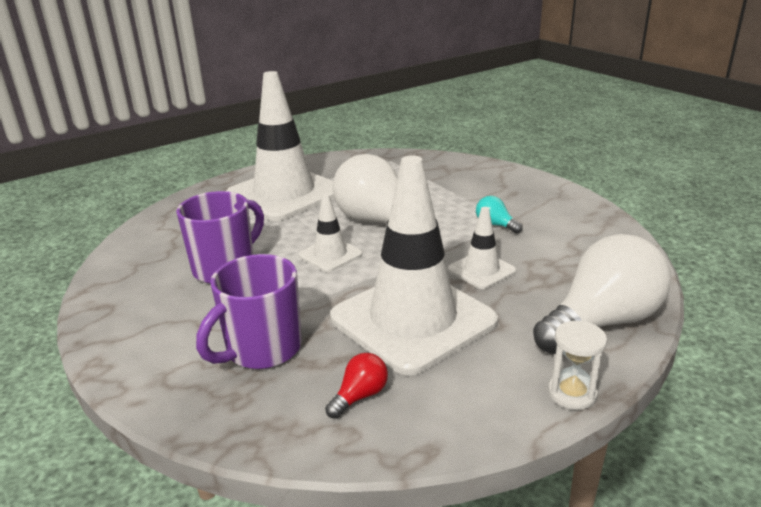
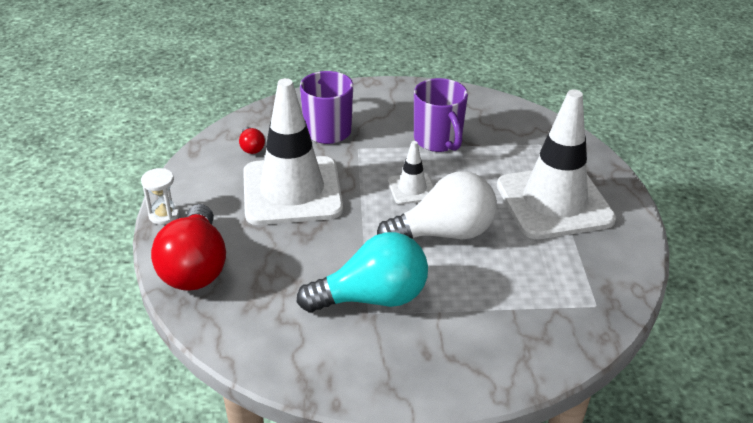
camera: 120 degrees right, 10 degrees up
white traffic cone [448,207,516,289] -> none
turquoise light bulb [476,196,523,234] -> turquoise light bulb [296,232,428,312], size x2.33
white light bulb [533,234,671,354] -> red light bulb [151,204,226,291]

